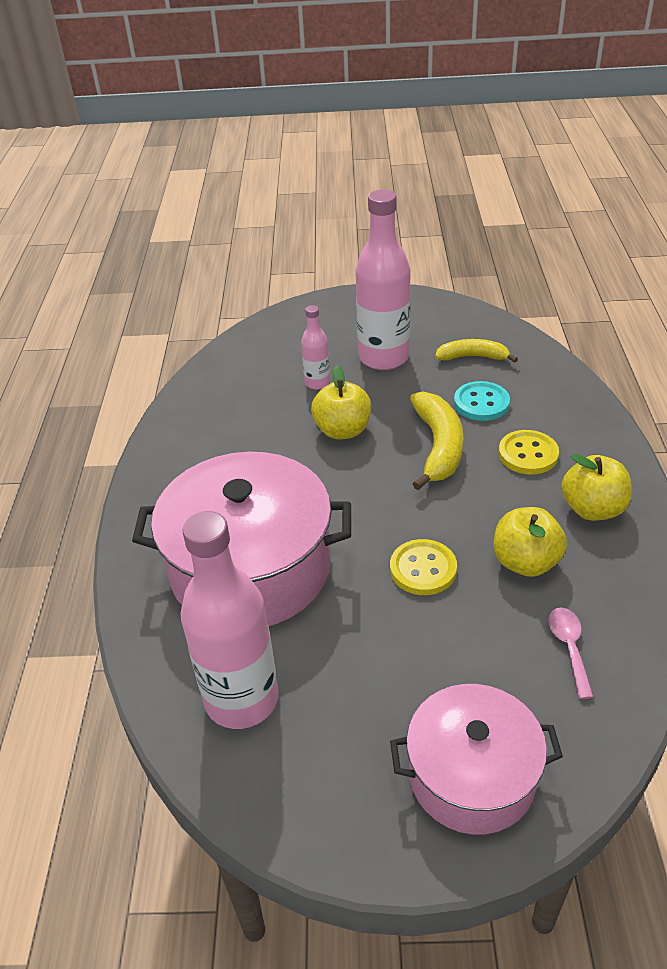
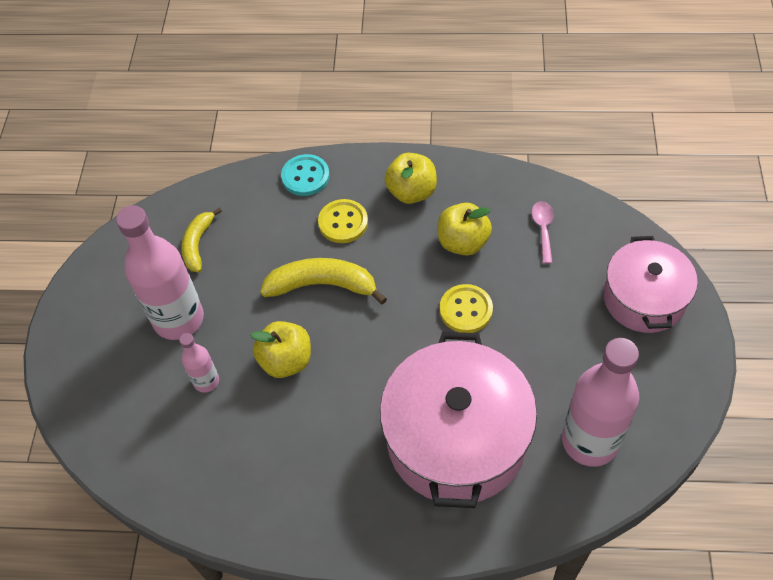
camera: 85 degrees left, 15 degrees up
turquoise button [454,381,510,421] -> turquoise button moved to [281,154,330,196]
pink spoon [548,608,594,699] -> pink spoon turned 90 degrees clockwise [532,201,554,264]

